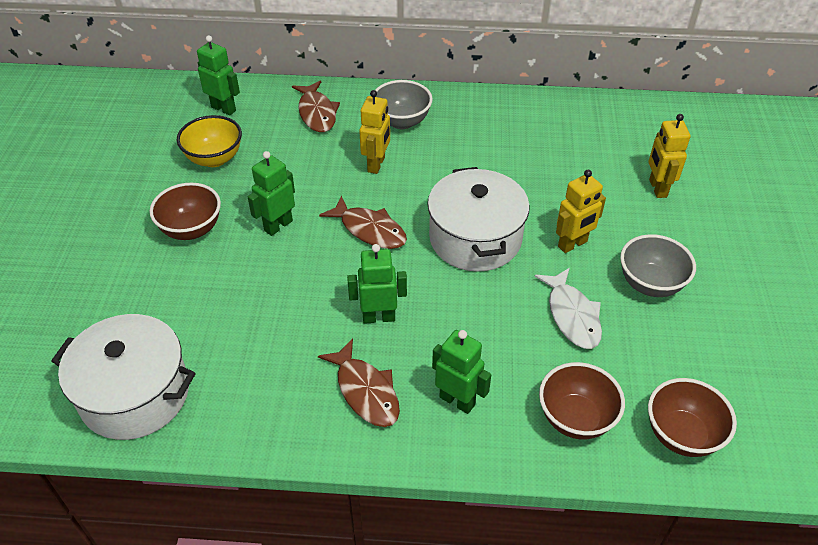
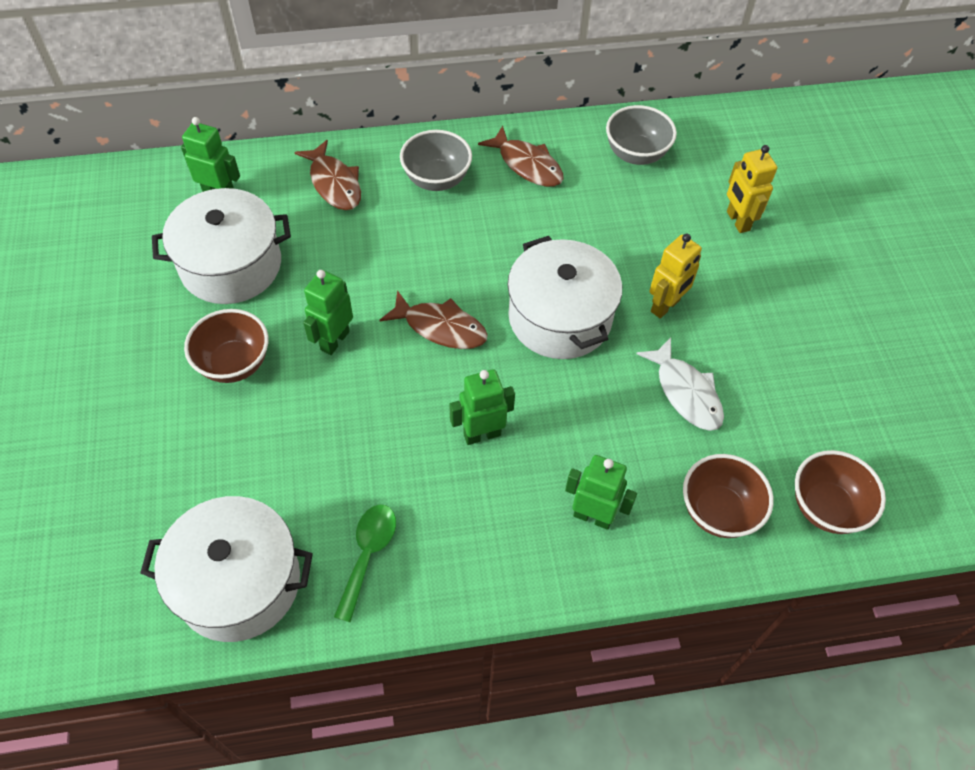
camera: 15 degrees left, 10 degrees up
yellow bowl [177,115,242,167] -> white pot [152,188,291,304]
brown fish [318,338,400,427] -> brown fish moved to [478,126,564,187]
yellow robot [359,90,390,174] -> none
grey bowl [620,234,696,297] -> grey bowl moved to [606,105,677,165]
none -> green spoon [334,504,396,622]

